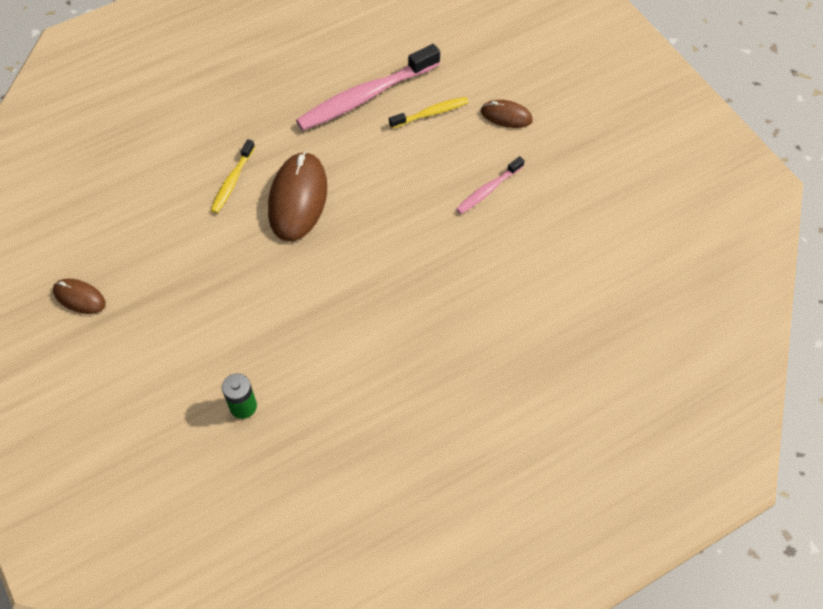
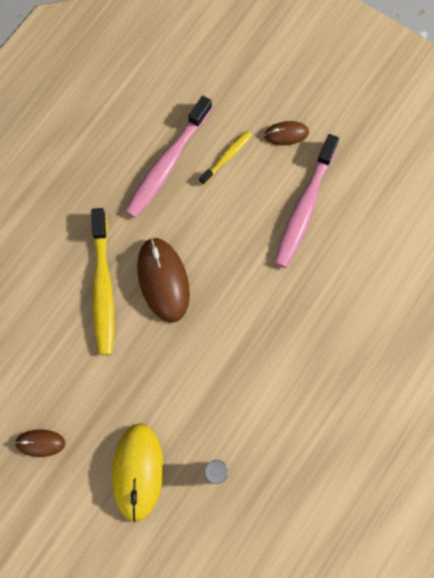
camera: 25 degrees left, 15 degrees up
yellow toothbrush [211,139,255,213] -> yellow toothbrush [91,208,114,355], size x1.94
pink toothbrush [456,156,525,214] -> pink toothbrush [274,134,339,268], size x1.94
none -> yellow mouse [112,423,164,522]

